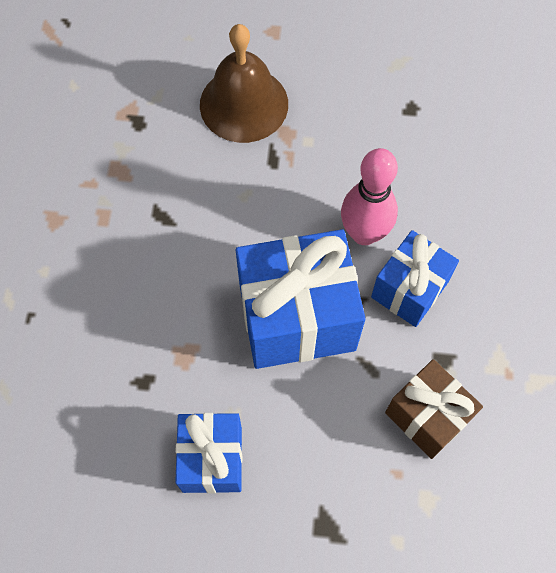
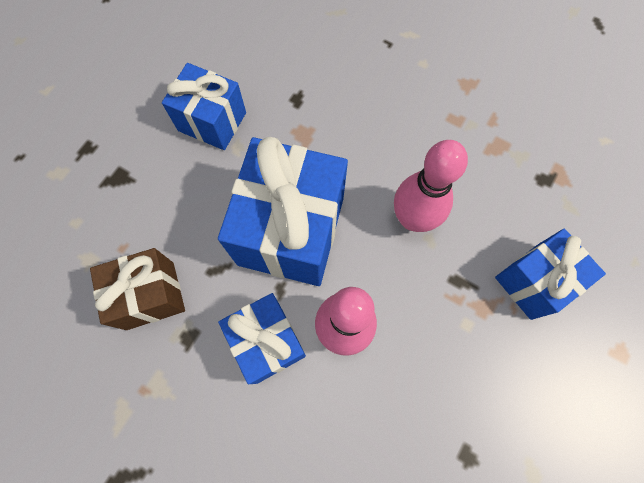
camera: 115 degrees right, 5 degrees up
brown bell [200,24,288,143] -> blue gift [495,229,606,320]
none -> pink bowling pin [394,140,468,232]

